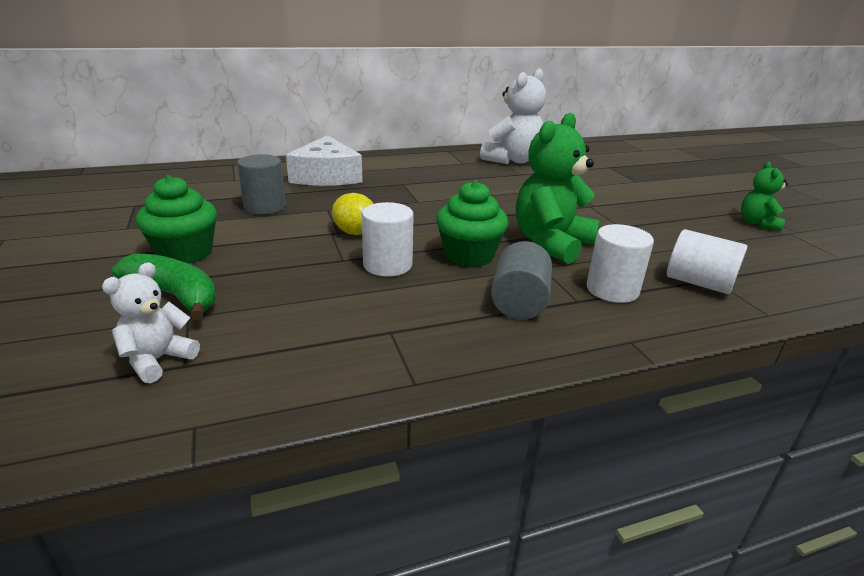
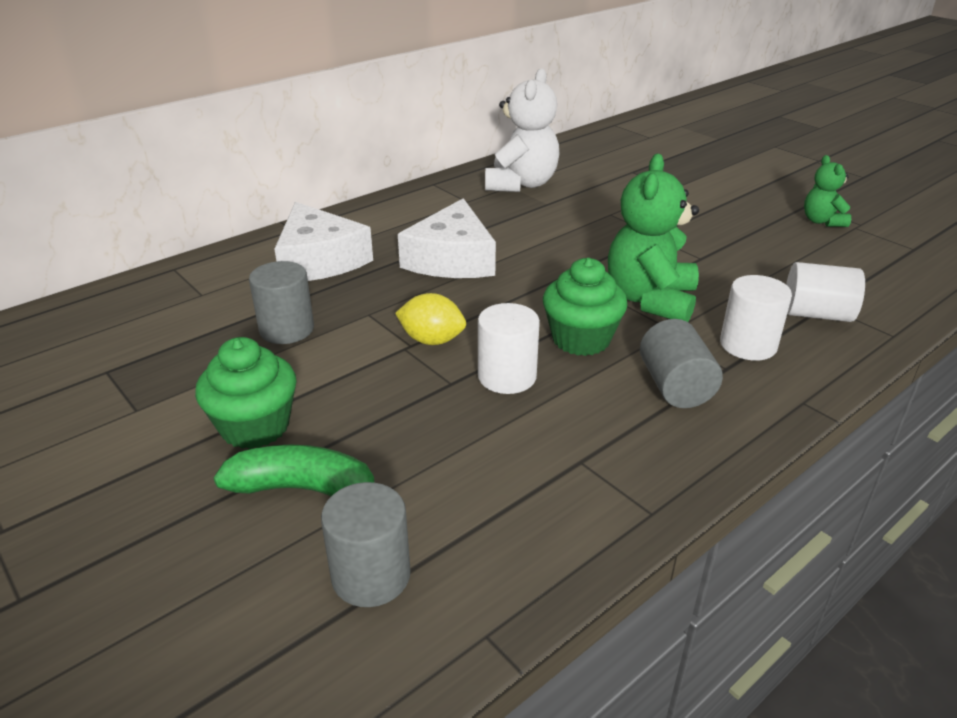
camera: 20 degrees left, 5 degrees up
white teddy bear [102,262,200,383] -> grey cylinder [321,482,411,607]
none -> white cheese [398,198,496,278]

